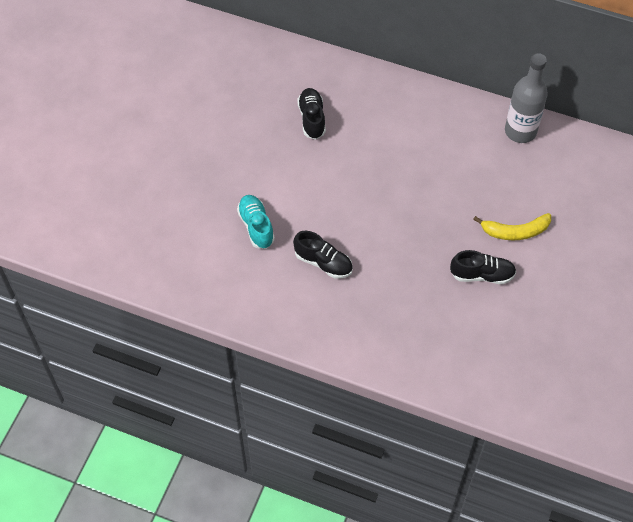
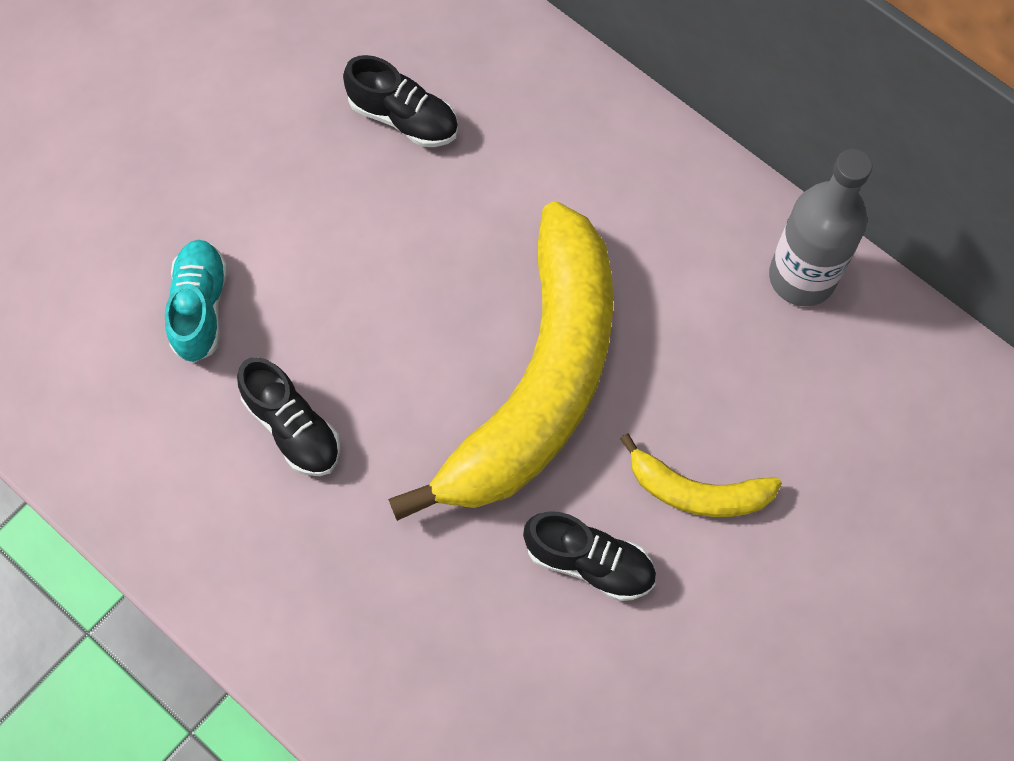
camera: 20 degrees right, 10 degrees up
black shoe [297,88,326,139] -> black shoe turned 105 degrees clockwise [343,55,458,147]
none -> yellow banana [388,202,613,521]

